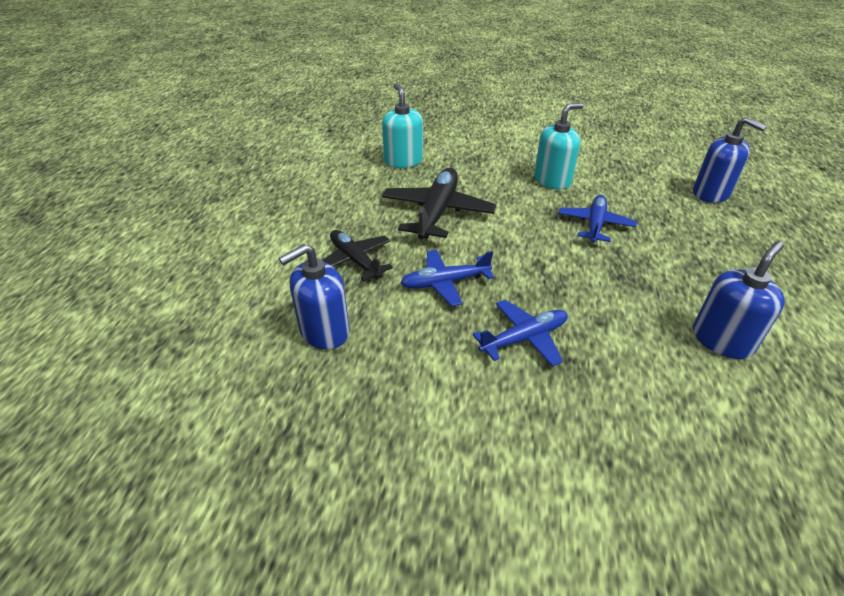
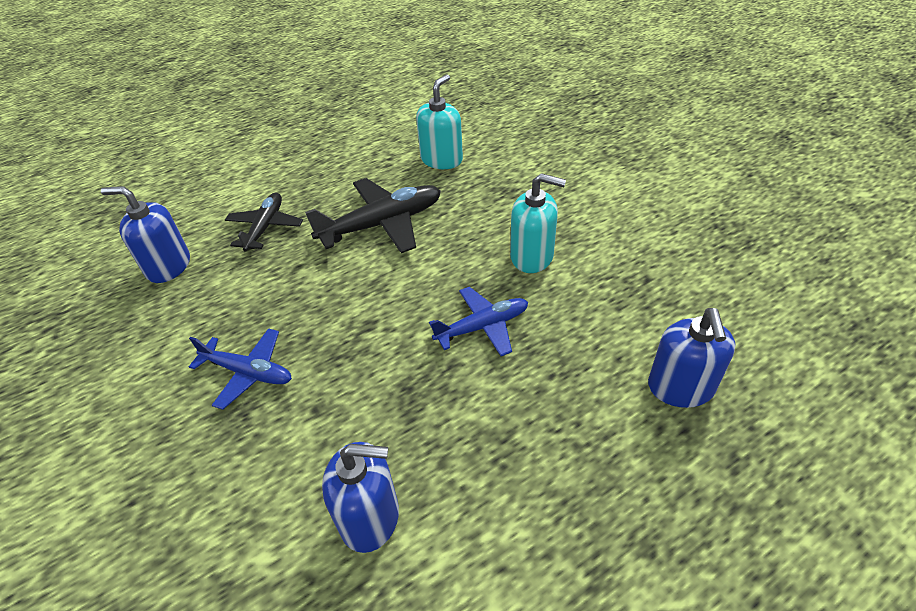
camera: 50 degrees right, 5 degrees up
blue plane [400,250,494,306] -> none

